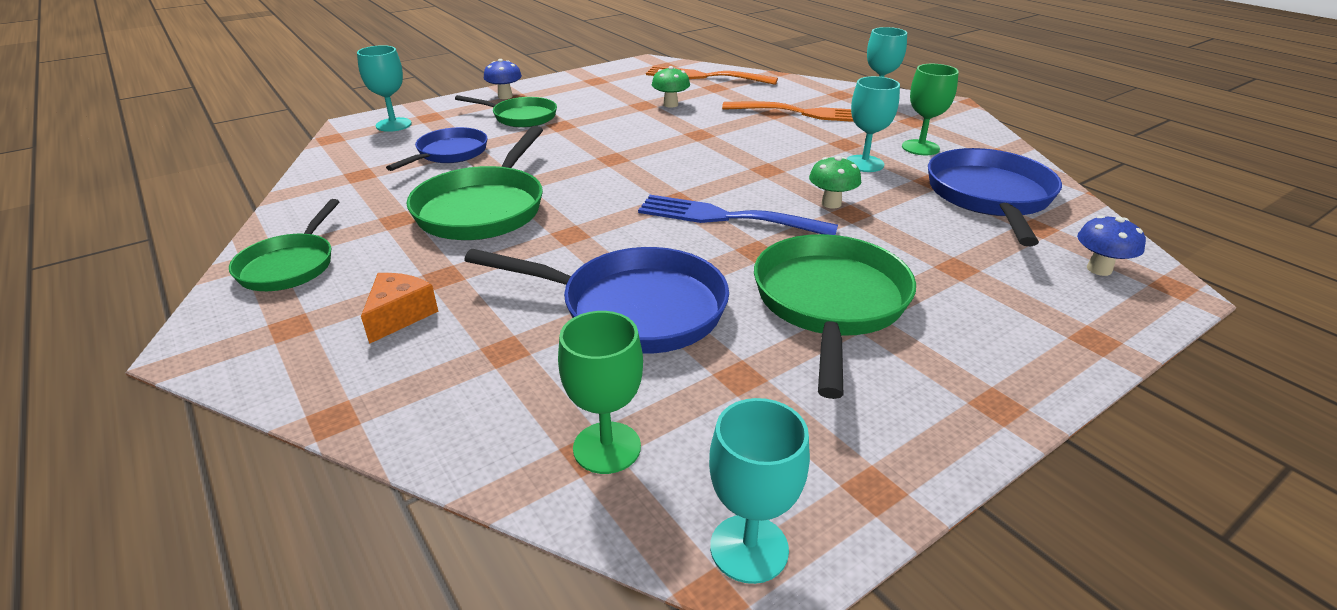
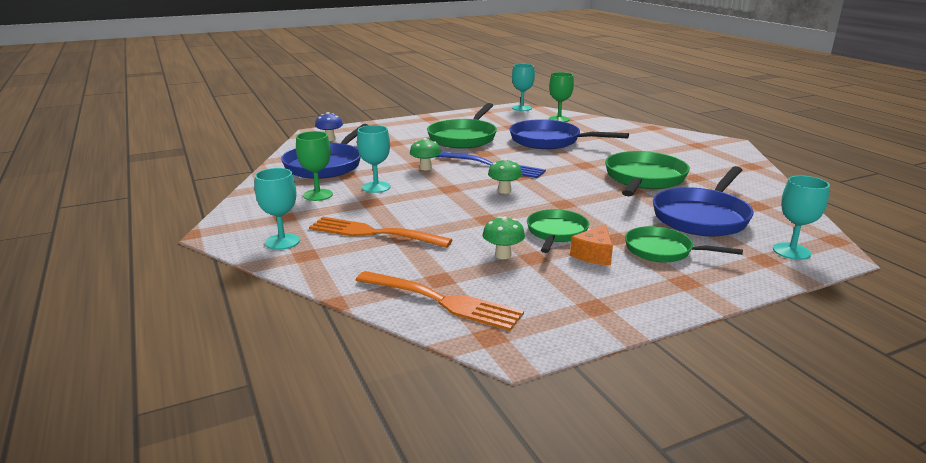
camera: 170 degrees left, 10 degrees down
green pan [229,199,340,291] -> green pan moved to [527,209,589,253]
orange cheese [361,273,438,344] -> orange cheese moved to [570,225,613,265]
blue pan [386,127,488,171] -> blue pan [653,166,754,236], size x1.60
blue mushroom [483,59,522,99] -> none
none -> green mushroom [488,159,522,194]

